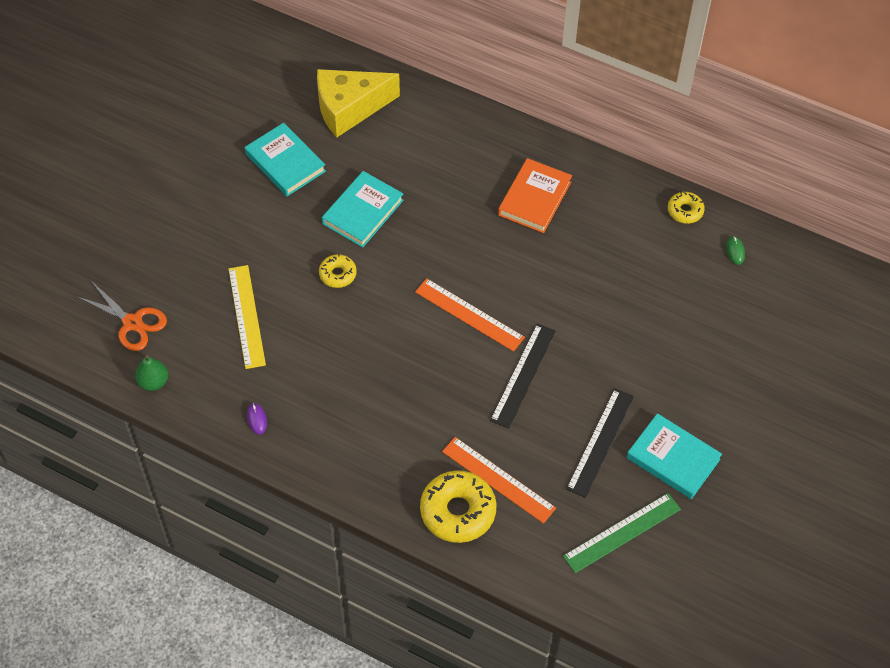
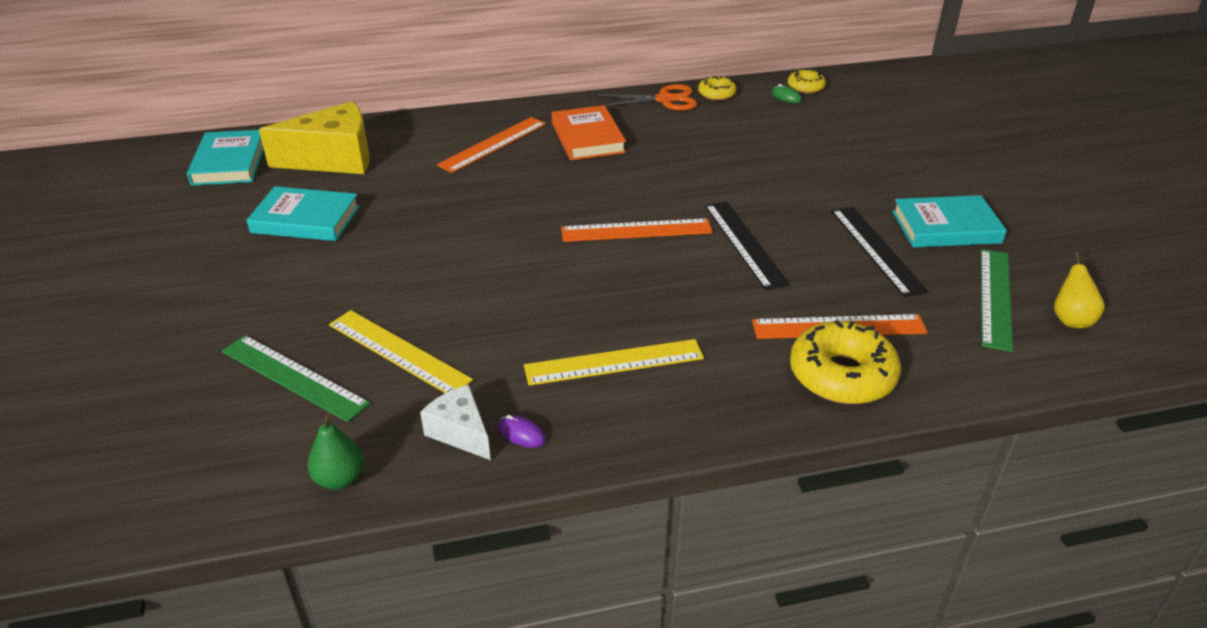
camera: 40 degrees left, 20 degrees down
orange scissors [76,281,167,351] -> orange scissors moved to [599,84,697,111]
yellow cheese [317,69,400,137] -> yellow cheese turned 135 degrees counterclockwise [259,101,370,174]
yellow donut [319,254,357,288] -> yellow donut moved to [788,69,826,94]
turquoise book [322,171,404,248] -> turquoise book moved to [187,130,264,186]
none -> green ruler [222,335,370,422]
none -> white cheese [420,385,491,460]
none -> orange ruler [437,117,546,173]
none -> yellow ruler [524,339,704,386]
none -> yellow pear [1054,252,1105,328]

